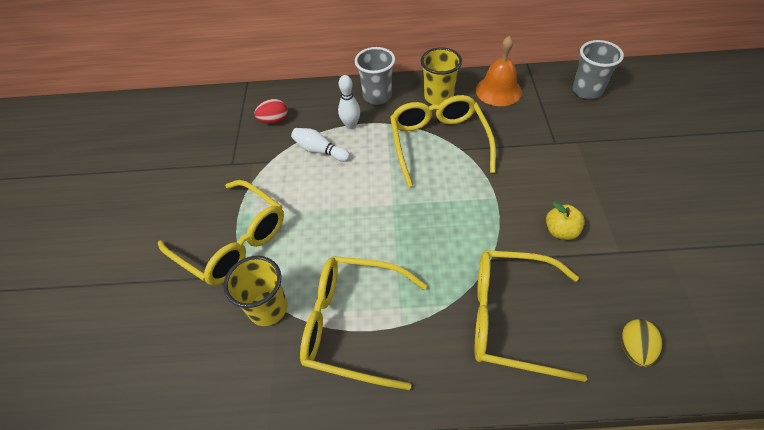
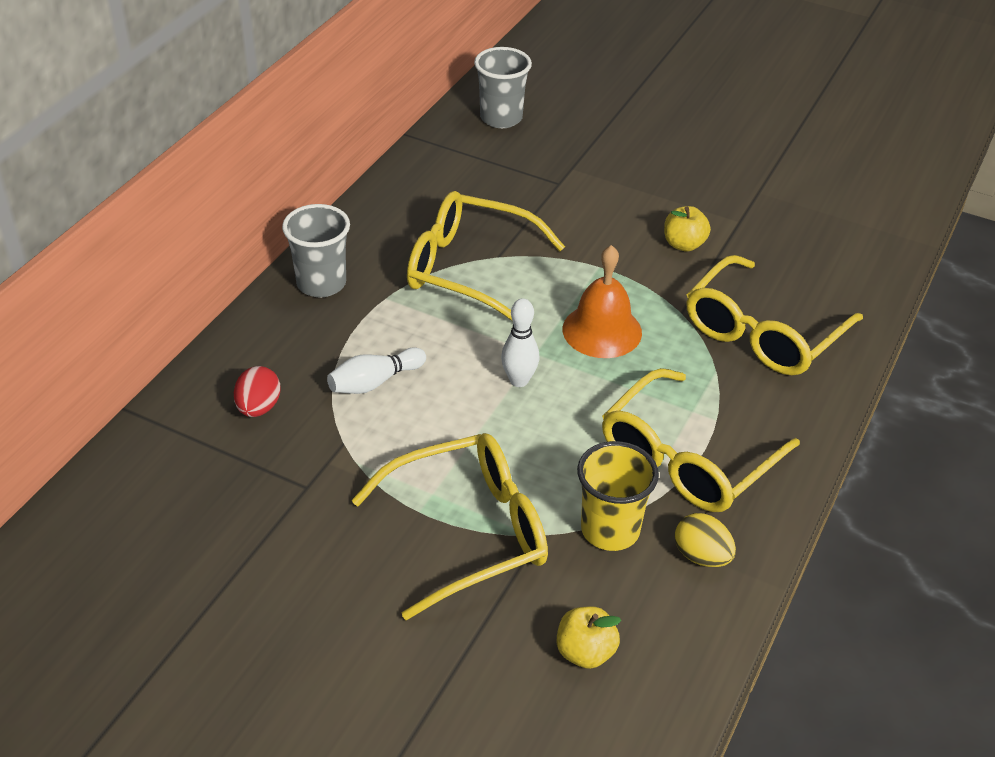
camera: 65 degrees left, 10 degrees down
white bowling pin [338,75,360,129] -> white bowling pin moved to [501,298,539,387]
yellow cup [421,47,462,105] -> none
orange bell [476,36,522,106] -> orange bell moved to [563,245,642,358]
yellow egg [621,319,662,367] -> yellow egg moved to [675,513,736,567]
none -> yellow apple [557,606,621,669]

